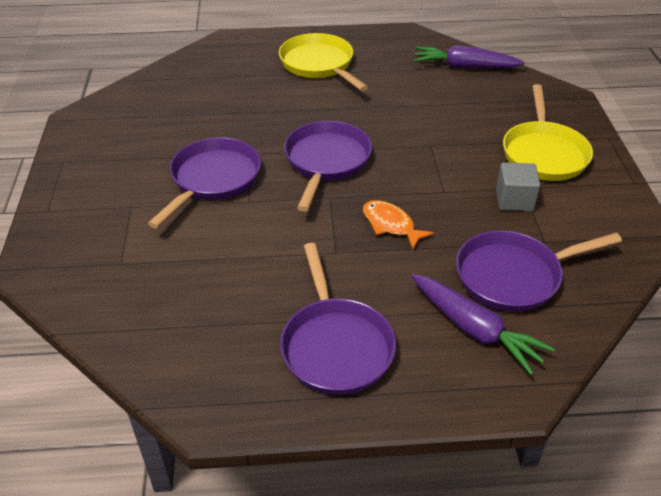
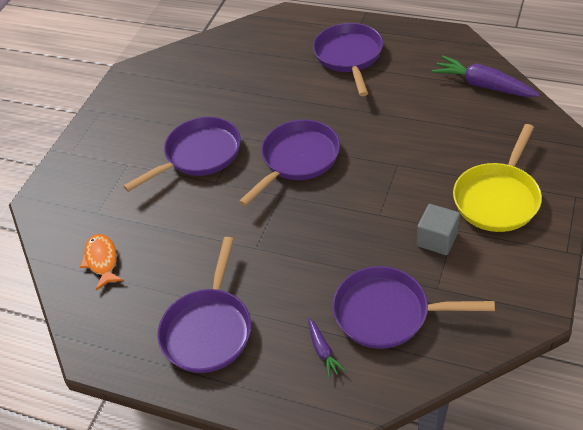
camera: 30 degrees right, 5 degrees up
yellow pan [279,33,368,91] -> purple pan [313,23,383,96]
orange fish [363,200,434,249] -> orange fish moved to [80,234,124,291]
purple carrot [411,274,555,375] -> purple carrot [308,318,346,378], size x0.51

